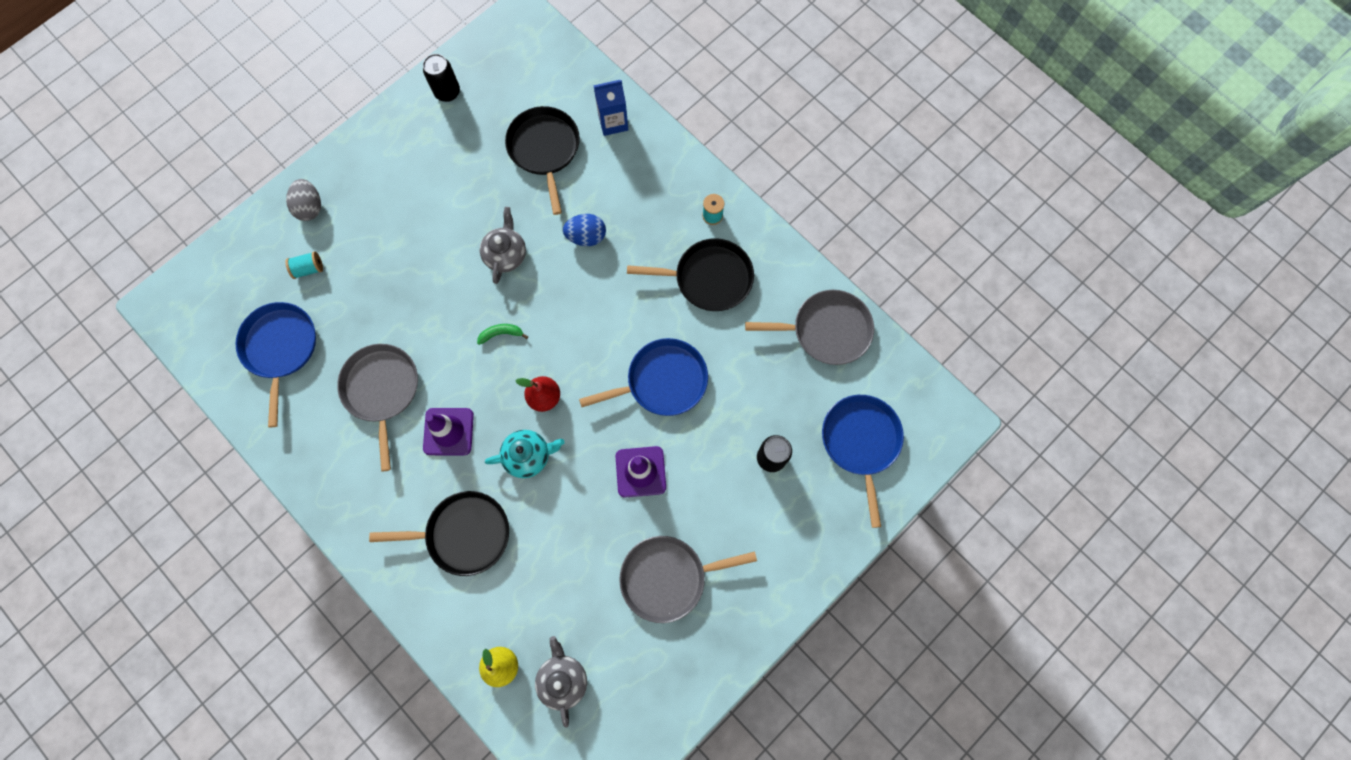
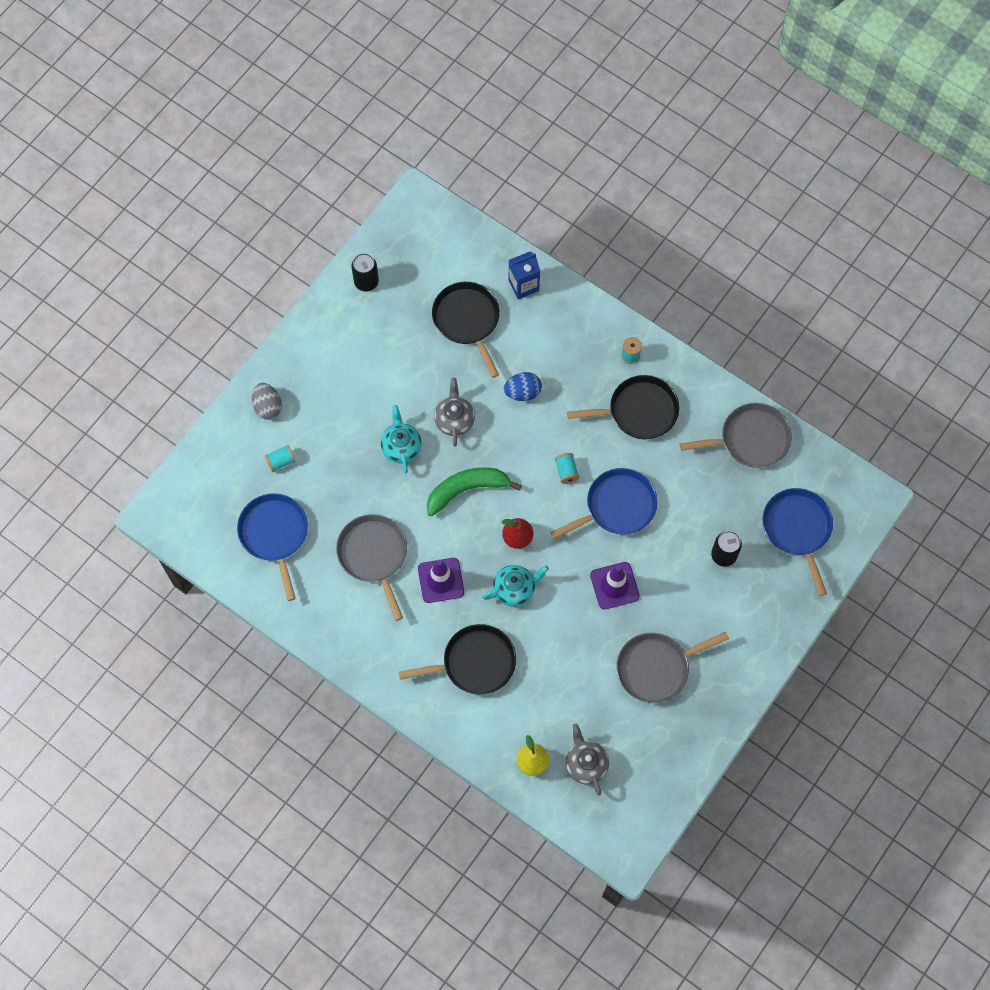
camera: 10 degrees left, 5 degrees down
green banana [477,324,528,345] -> green banana [427,467,522,516], size x2.17
none -> turquoise teapot [381,405,422,474]
none -> turquoise spool [555,453,579,484]

